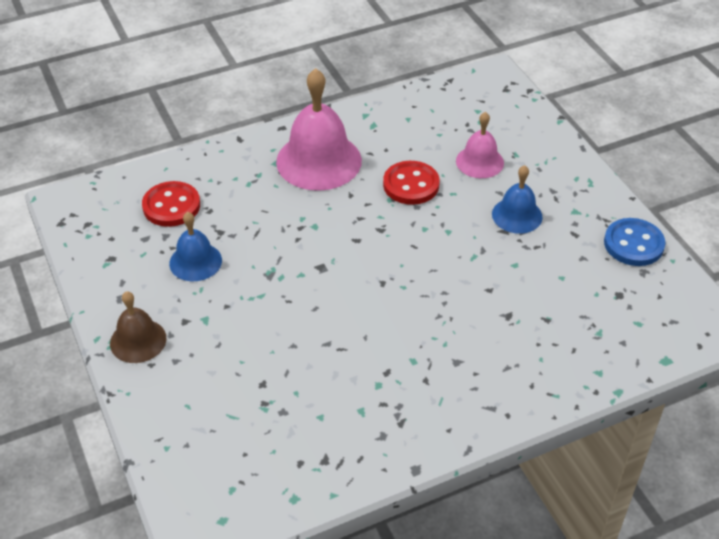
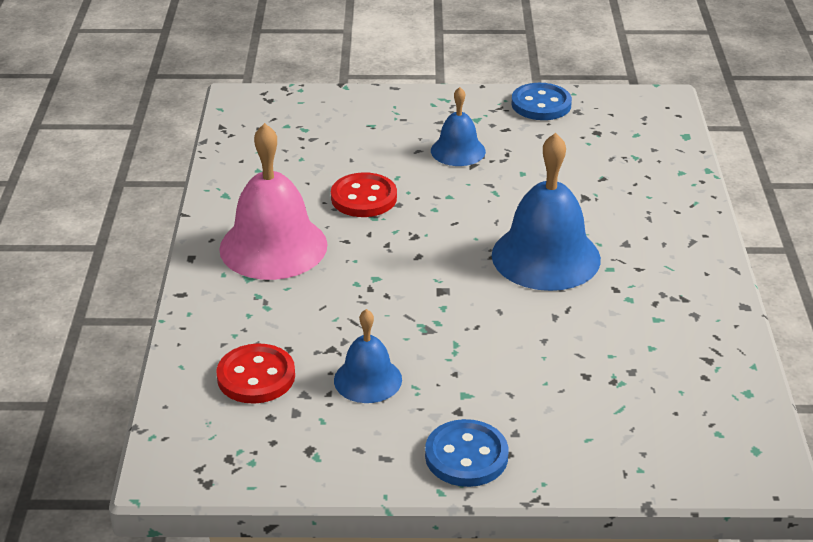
camera: 65 degrees left, 10 degrees down
brown bell [110,291,167,363] -> blue button [425,419,509,487]
pink bell [456,112,504,178] -> none
none -> blue bell [492,133,601,291]

